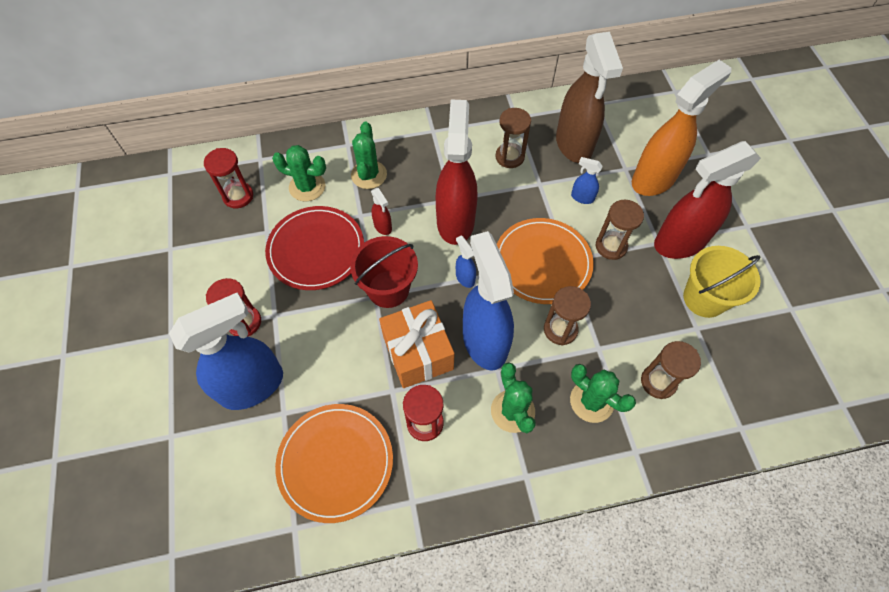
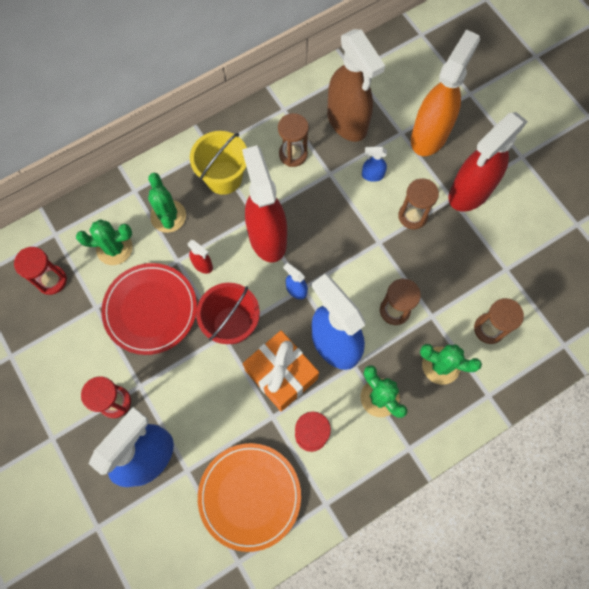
camera: 20 degrees left, 10 degrees up
orange plate [497,218,594,304] -> none
yellow bucket [683,246,761,318] -> yellow bucket moved to [190,131,247,195]

